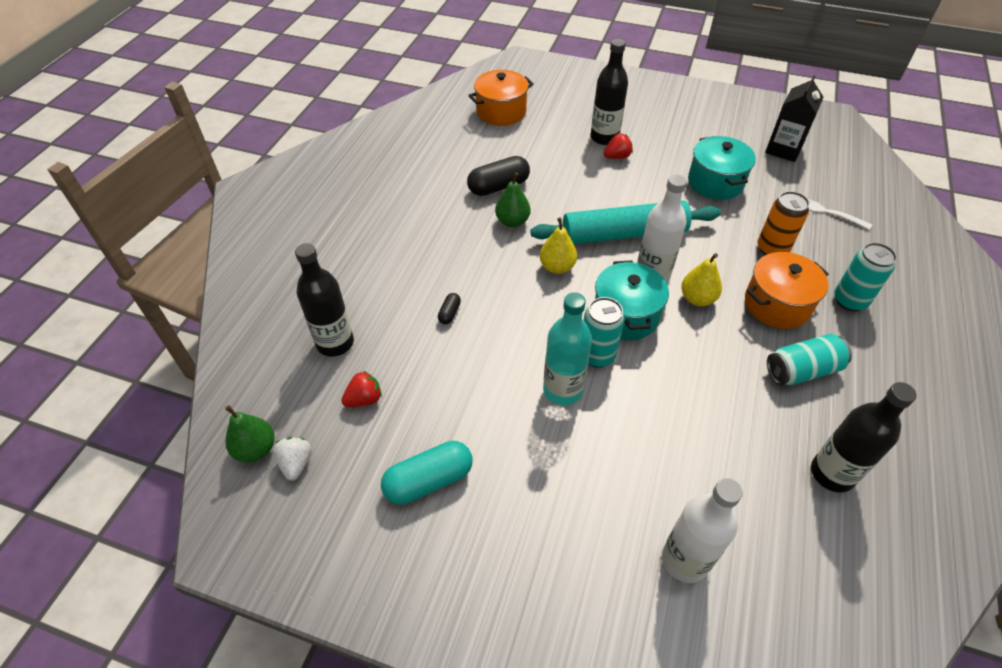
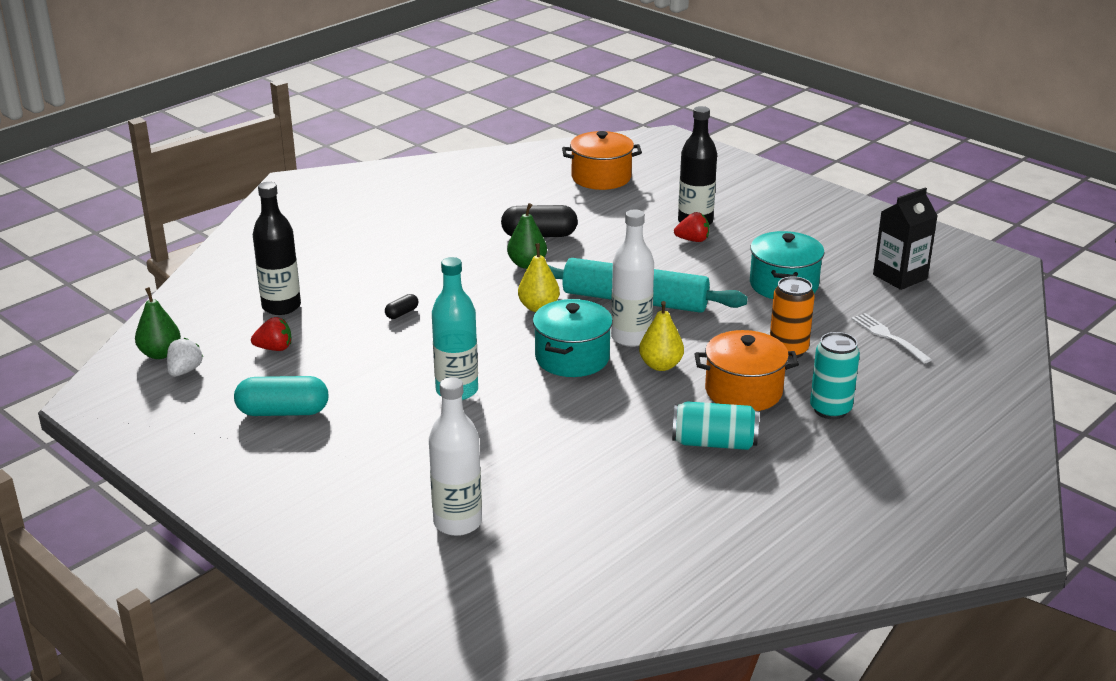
camera: 25 degrees right, 20 degrees down
turquoise can [584,297,625,368] -> none
black bottle [811,382,917,493] -> none

